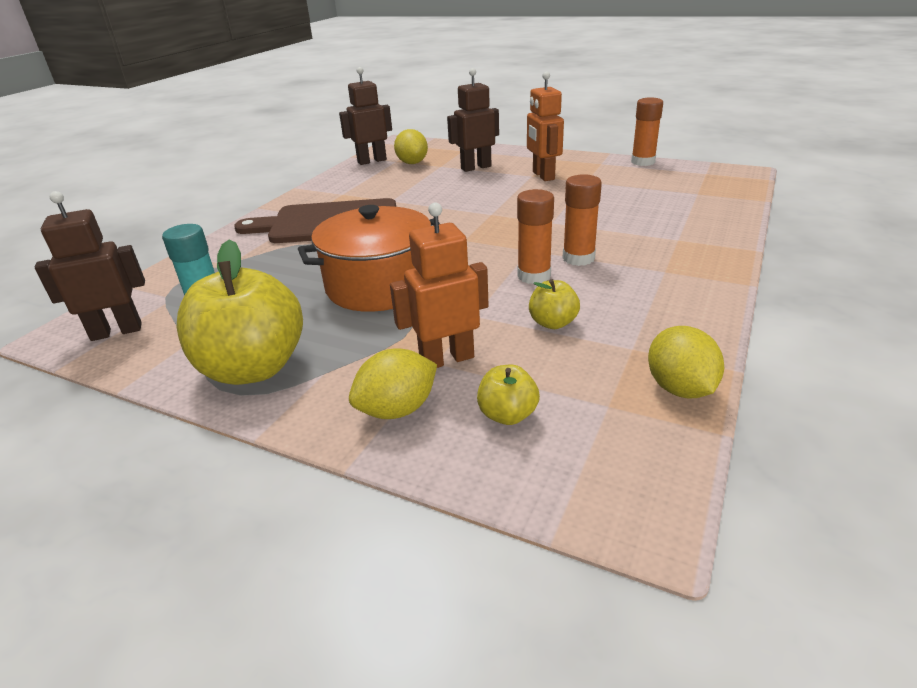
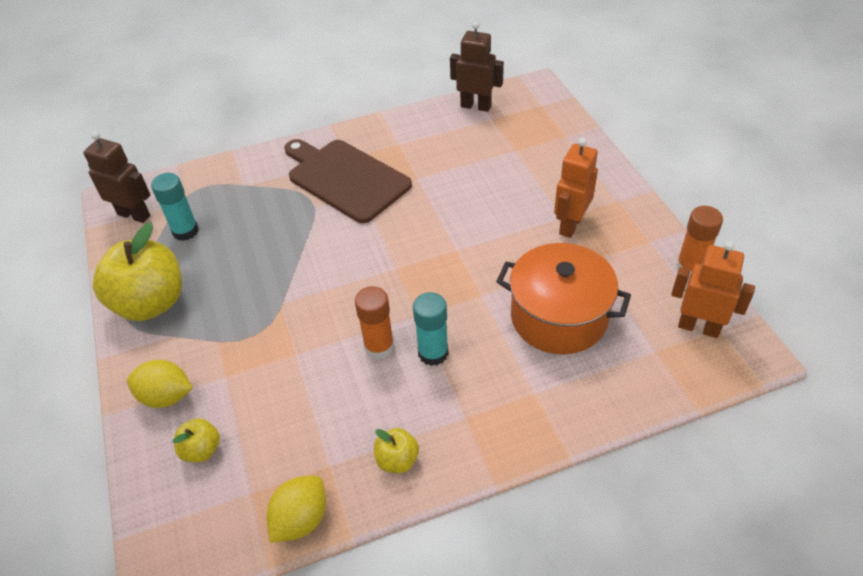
camera: 45 degrees right, 15 degrees up
orange pot [298,205,440,312] -> orange pot moved to [496,243,631,354]
orange robot [390,202,489,368] -> orange robot moved to [671,241,755,338]
yellow lemon [394,129,428,164] -> none
brown robot [447,68,499,172] -> none
yellow apple [529,279,580,329] -> yellow apple moved to [374,428,419,473]
orange glue stick [563,174,602,266] -> turquoise glue stick [413,292,449,366]

